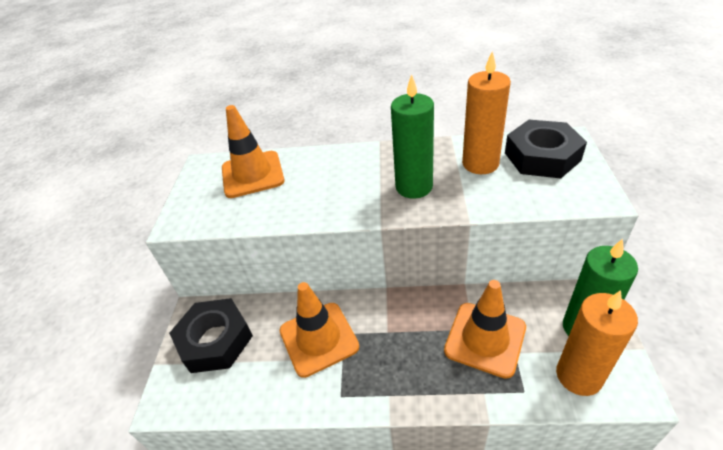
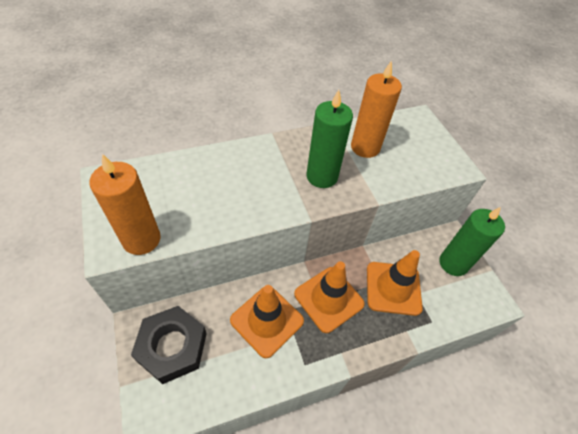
camera: 30 degrees left, 10 degrees up
orange traffic cone [222,105,285,198] -> orange traffic cone moved to [294,261,365,333]
black nut [505,120,587,179] -> none
orange candle [556,290,638,396] -> orange candle moved to [89,154,161,255]

